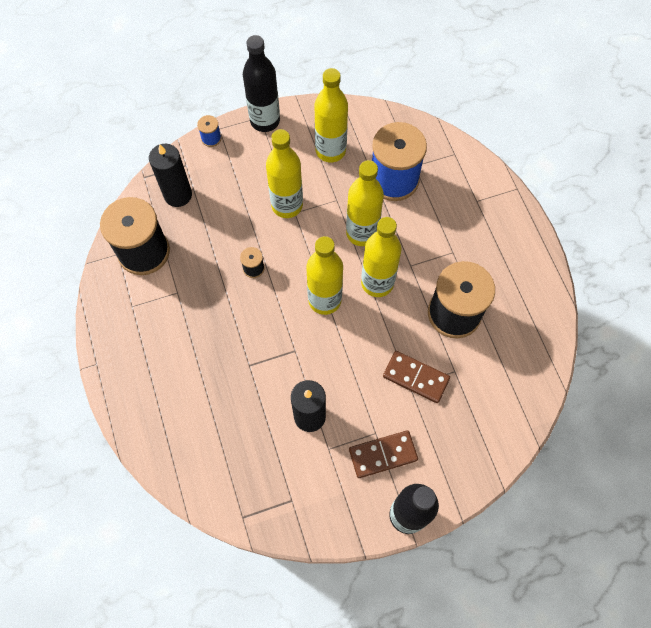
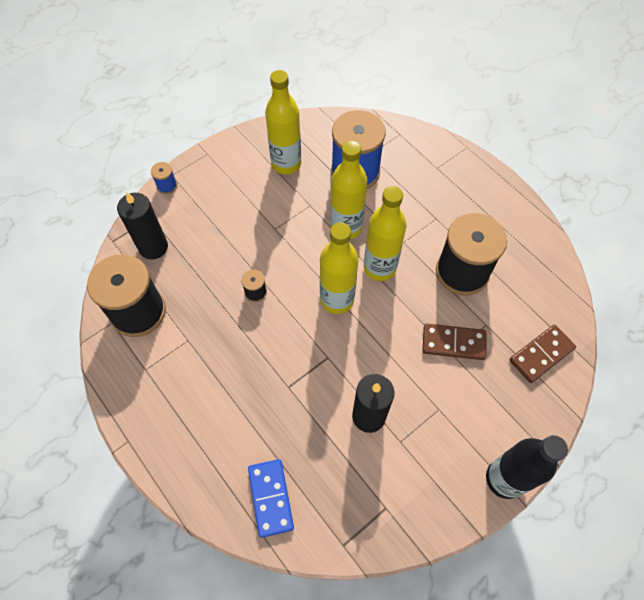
camera: 20 degrees left, 5 degrees down
black bottle [243,35,280,132] -> none
yellow bottle [266,129,303,218] -> none
brown domino [349,431,418,478] -> brown domino moved to [509,325,576,383]
none -> blue domino [248,459,294,538]

